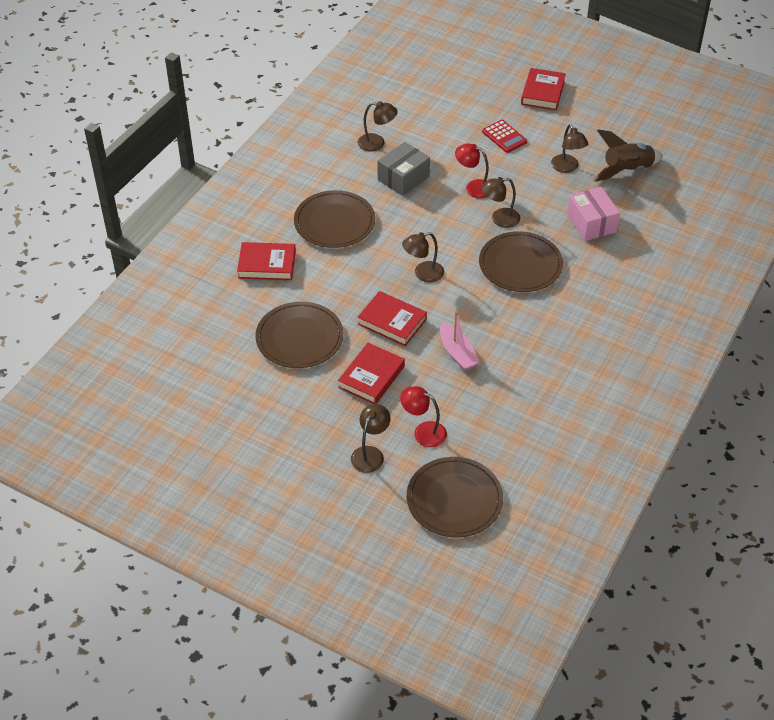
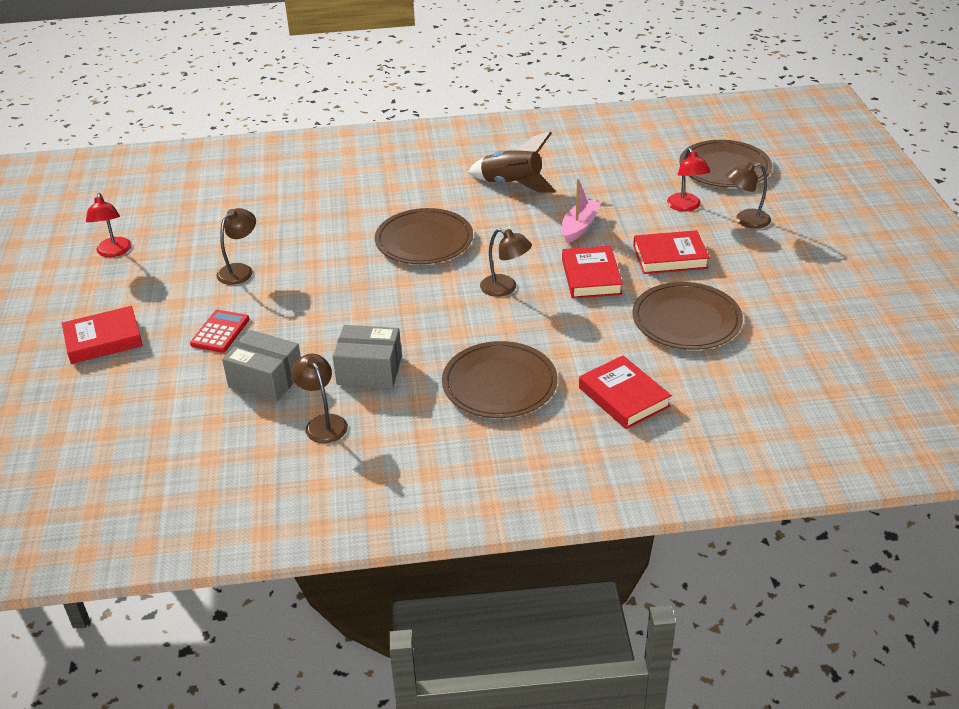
camera: 125 degrees left, 10 degrees down
red lamp [455,143,489,199] -> red lamp moved to [86,193,132,257]
brown lamp [481,177,520,228] -> none
pink box [567,187,620,241] -> none
brown rocket [593,130,663,181] -> brown rocket moved to [468,131,556,193]
none -> grey box [222,330,301,402]

